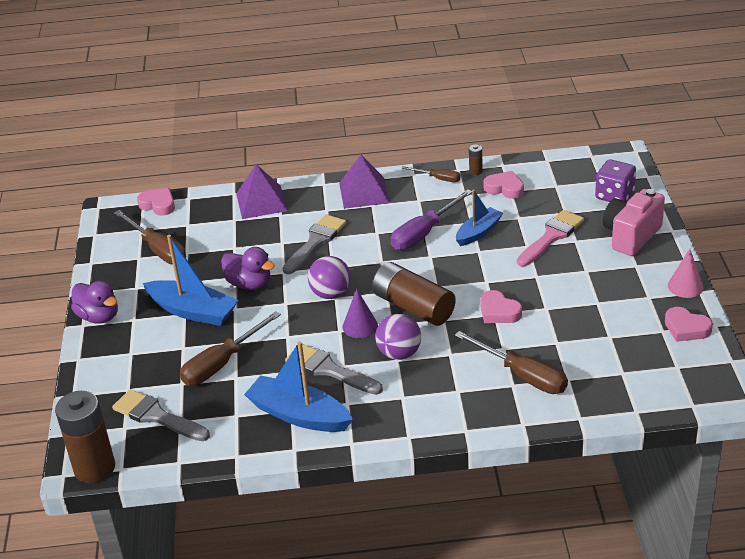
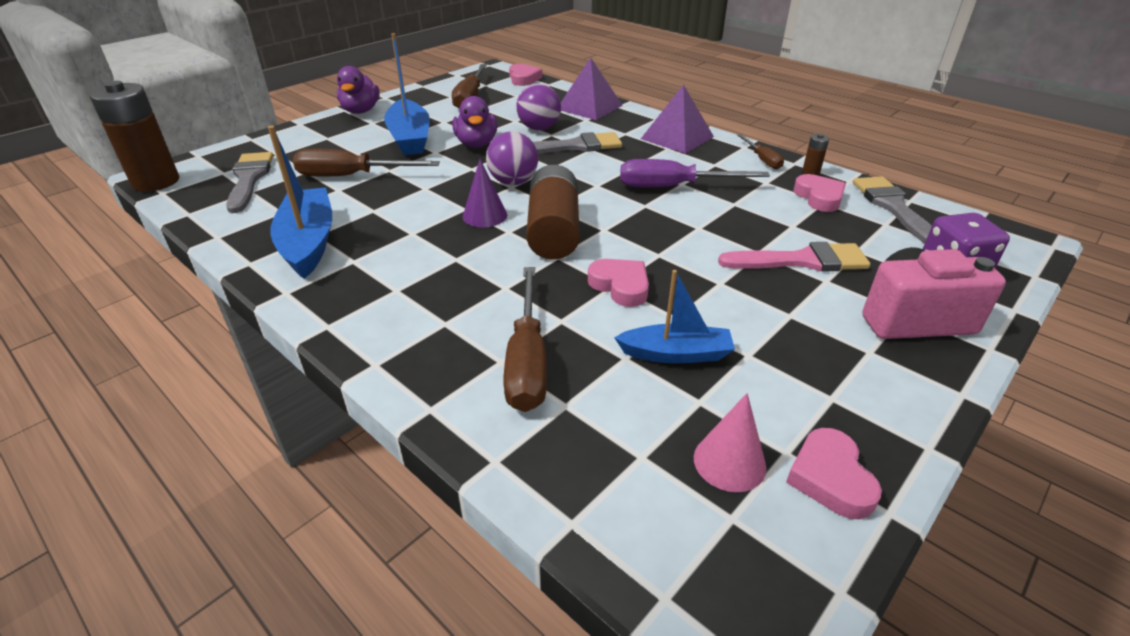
camera: 45 degrees right, 0 degrees up
grey brush [285,344,383,395] -> grey brush moved to [853,176,932,243]
purple ball [375,314,421,360] -> purple ball moved to [516,84,561,130]
blue boat [456,190,503,246] -> blue boat moved to [614,270,735,363]
pink heart [480,290,522,323] -> pink heart turned 135 degrees clockwise [588,259,649,307]
pink cone [668,249,704,298] -> pink cone moved to [694,393,766,492]

